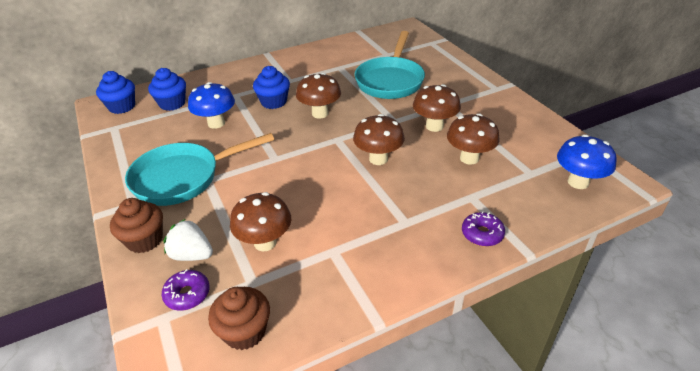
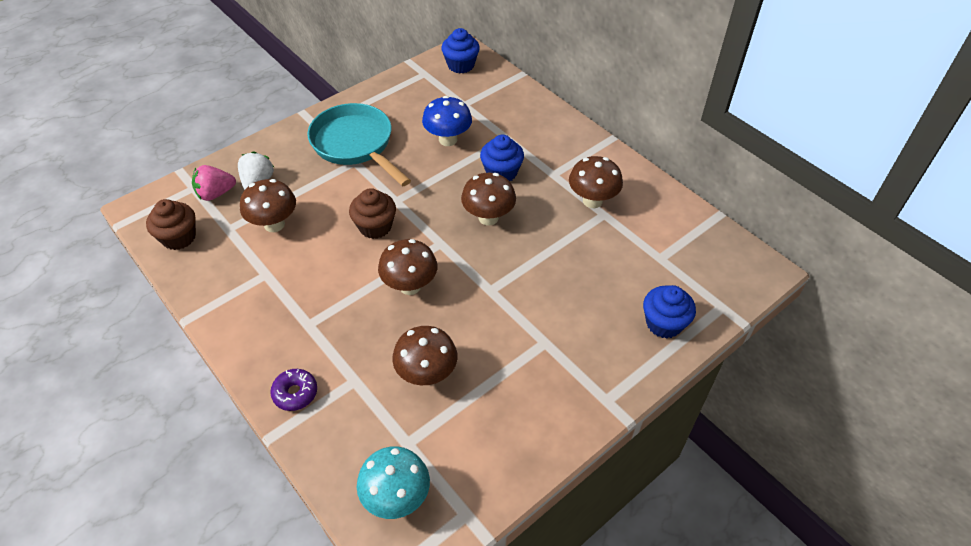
camera: 75 degrees right, 10 degrees up
brown cupcake [110,198,163,253] -> brown cupcake moved to [349,188,396,239]
blue cupcake [148,68,186,111] -> blue cupcake moved to [643,285,696,338]
purple donut [162,269,210,311] -> pink strawberry [192,165,236,201]
turquoise pan [355,31,425,99] -> none
brown mushroom [413,84,461,132] -> brown mushroom moved to [569,156,623,208]
blue mushroom [557,134,617,189] -> turquoise mushroom [357,446,430,519]

